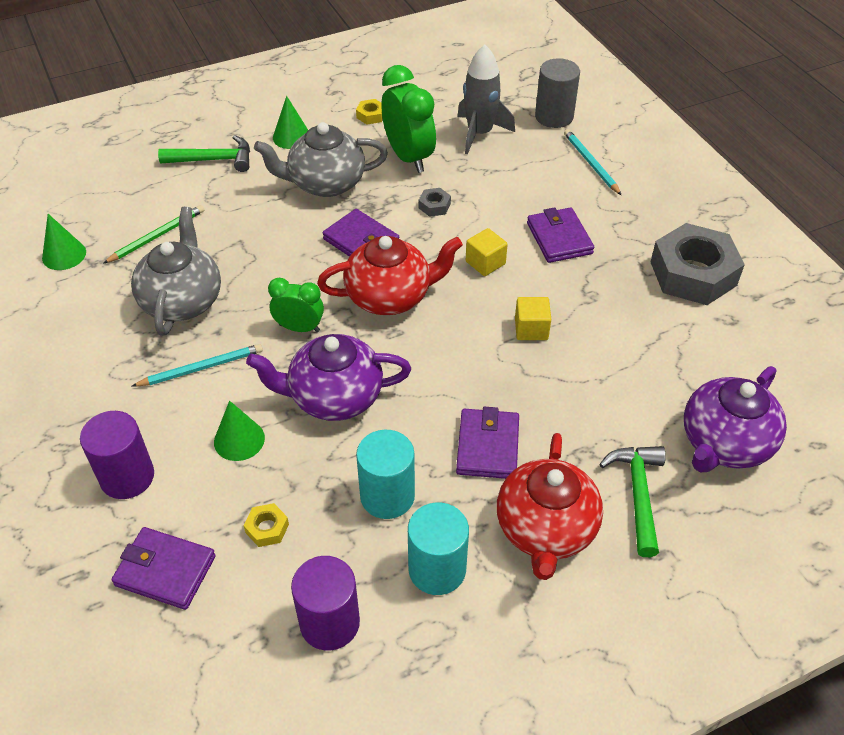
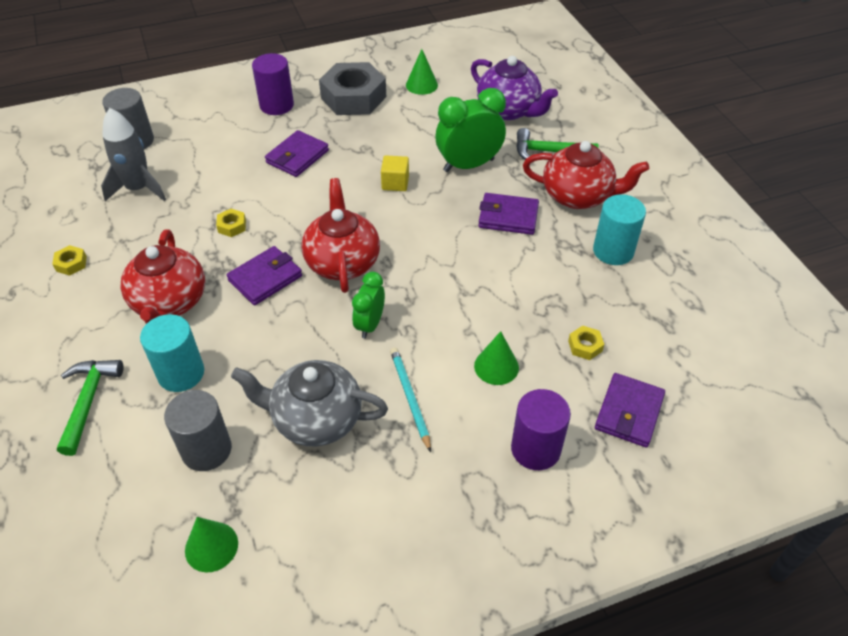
camera: 85 degrees left, 0 degrees up
green pencil [103,205,204,264] -> grey cylinder [164,390,232,471]
purple teapot [246,334,411,421] -> none
grey teapot [254,122,388,197] -> red teapot [120,230,205,324]
green cone [273,96,308,149] -> green cone moved to [406,49,438,95]
purple cylinder [291,556,360,651] -> purple cylinder moved to [252,53,294,115]
turquoise cylinder [356,430,415,519] -> turquoise cylinder moved to [140,314,204,392]
green clock [381,65,436,173] -> green clock moved to [435,88,506,172]
grey nut [419,188,451,217] -> yellow nut [216,209,246,237]
yellow cube [466,228,508,276] -> none
purple wallet [527,207,594,263] -> purple wallet turned 45 degrees counterclockwise [265,130,329,177]
turquoise pencil [564,129,621,195] -> none

